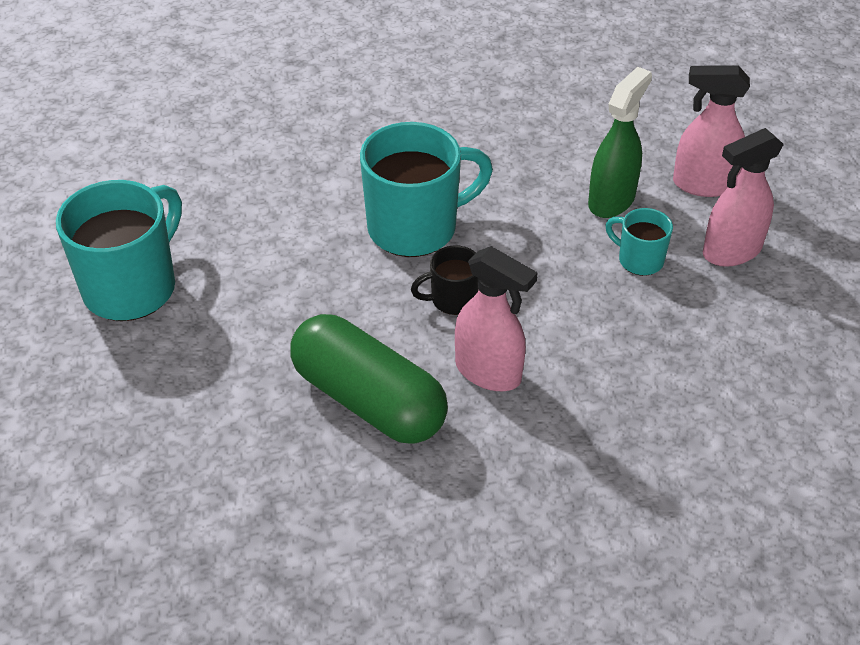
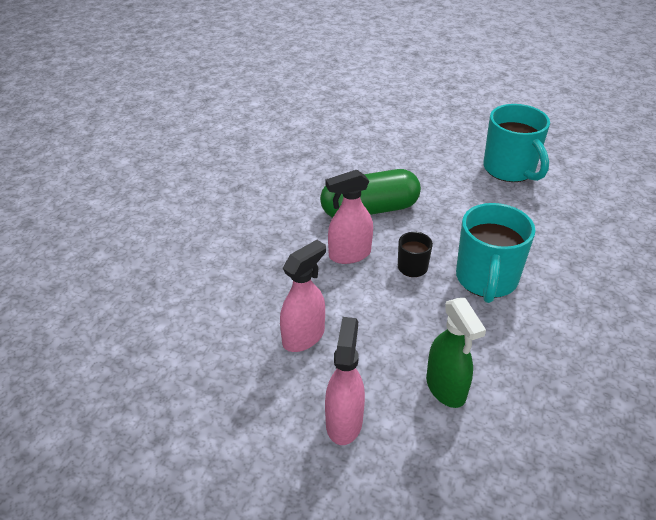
camera: 125 degrees right, 5 degrees down
turquoise mug [605,208,673,276] -> none
pink spray bottle [673,65,750,197] -> pink spray bottle moved to [280,240,326,352]

